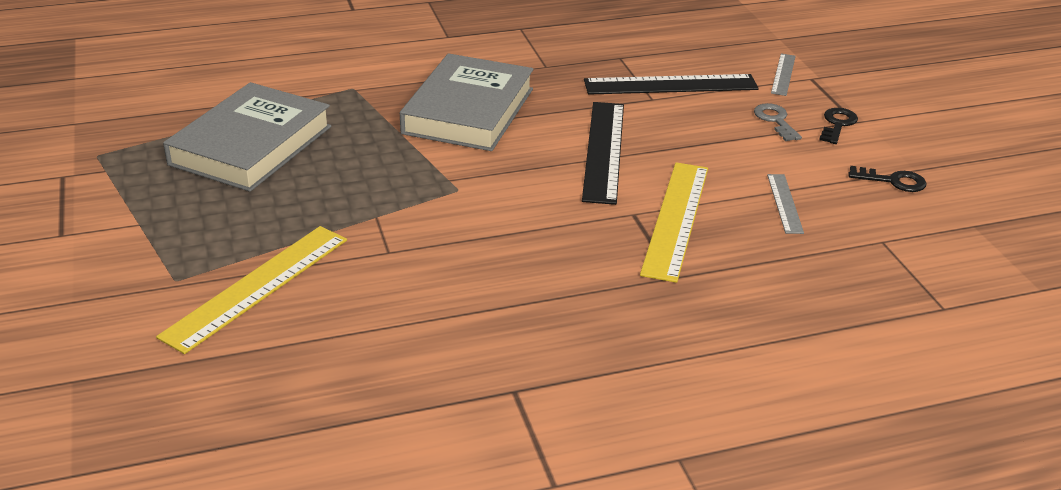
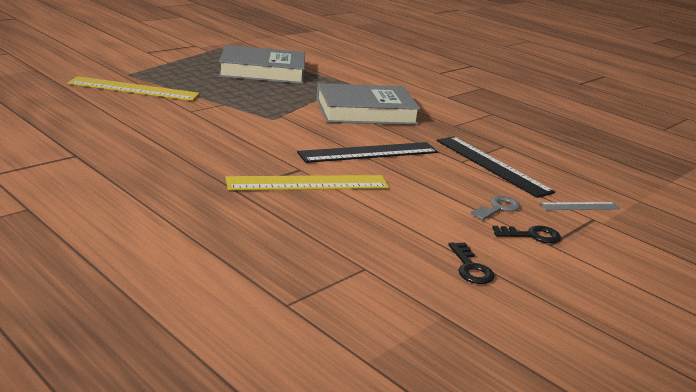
camera: 60 degrees right, 10 degrees down
grey ruler [767,174,804,234] -> none

